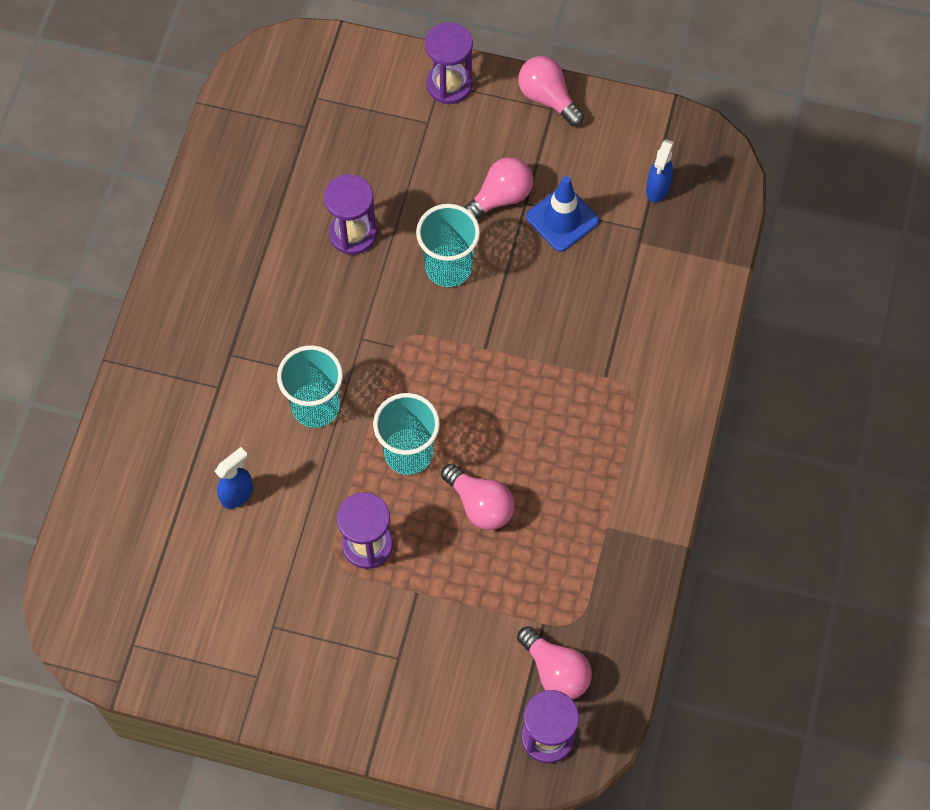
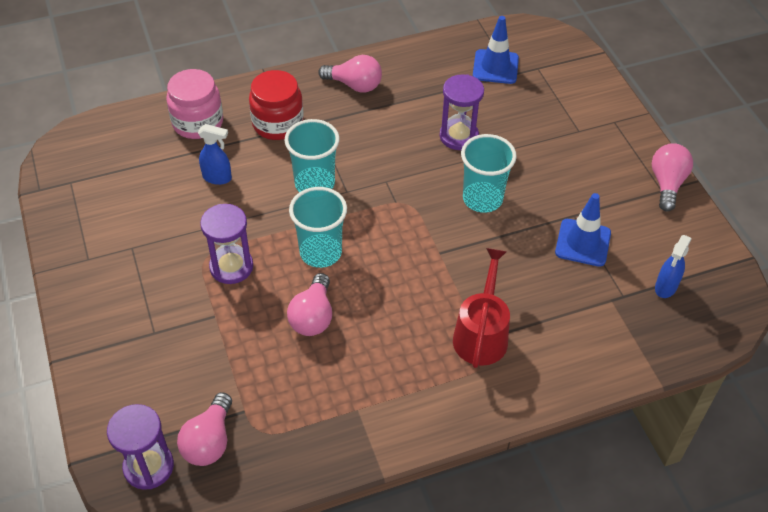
camera: 55 degrees right, 15 degrees down
purple hourglass [425,22,473,104] -> none
pink light bulb [464,157,533,219] -> pink light bulb moved to [318,55,382,93]
blue spray bottle [646,140,674,202] -> blue spray bottle turned 45 degrees counterclockwise [655,235,692,298]
none -> pink jar [166,69,223,139]
none -> red jar [249,70,304,140]
none -> red watering can [453,248,510,368]
none -> blue traffic cone [473,16,519,84]

